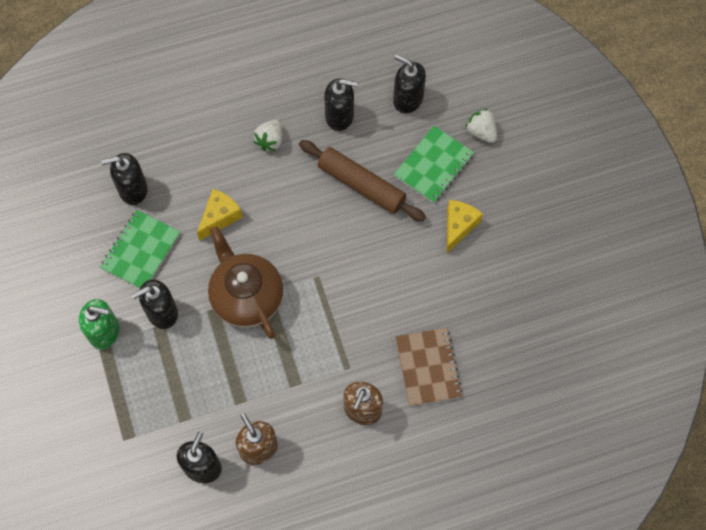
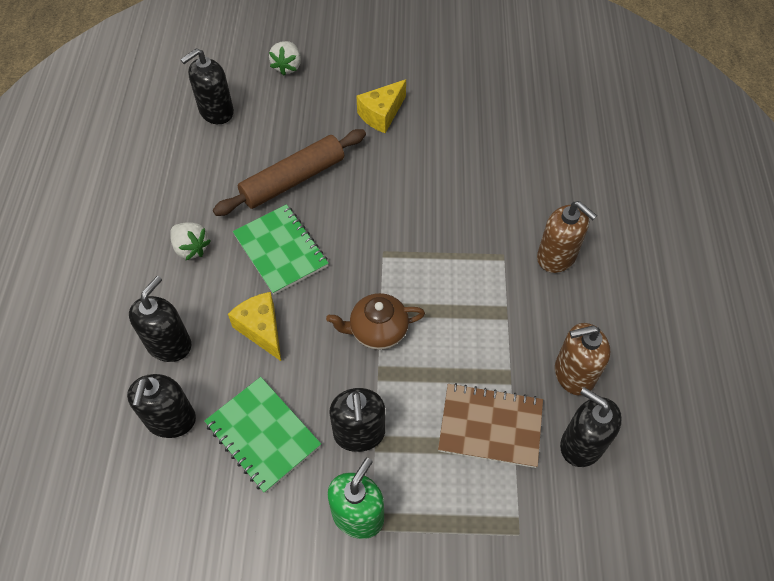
camera: 70 degrees left, 10 degrees down
brown teapot [208,226,284,339] -> brown teapot [326,293,425,350], size x0.62
black soap dispenser [324,78,358,131] -> black soap dispenser moved to [129,276,191,362]
green notebook [394,126,474,203] -> green notebook moved to [233,204,329,295]
brown notebook [395,328,462,406] -> brown notebook moved to [438,383,543,468]
yellow cheese [447,200,483,253] -> yellow cheese turned 90 degrees counterclockwise [356,79,406,133]
white strawberry [465,109,497,143] -> white strawberry turned 60 degrees counterclockwise [269,41,301,76]

